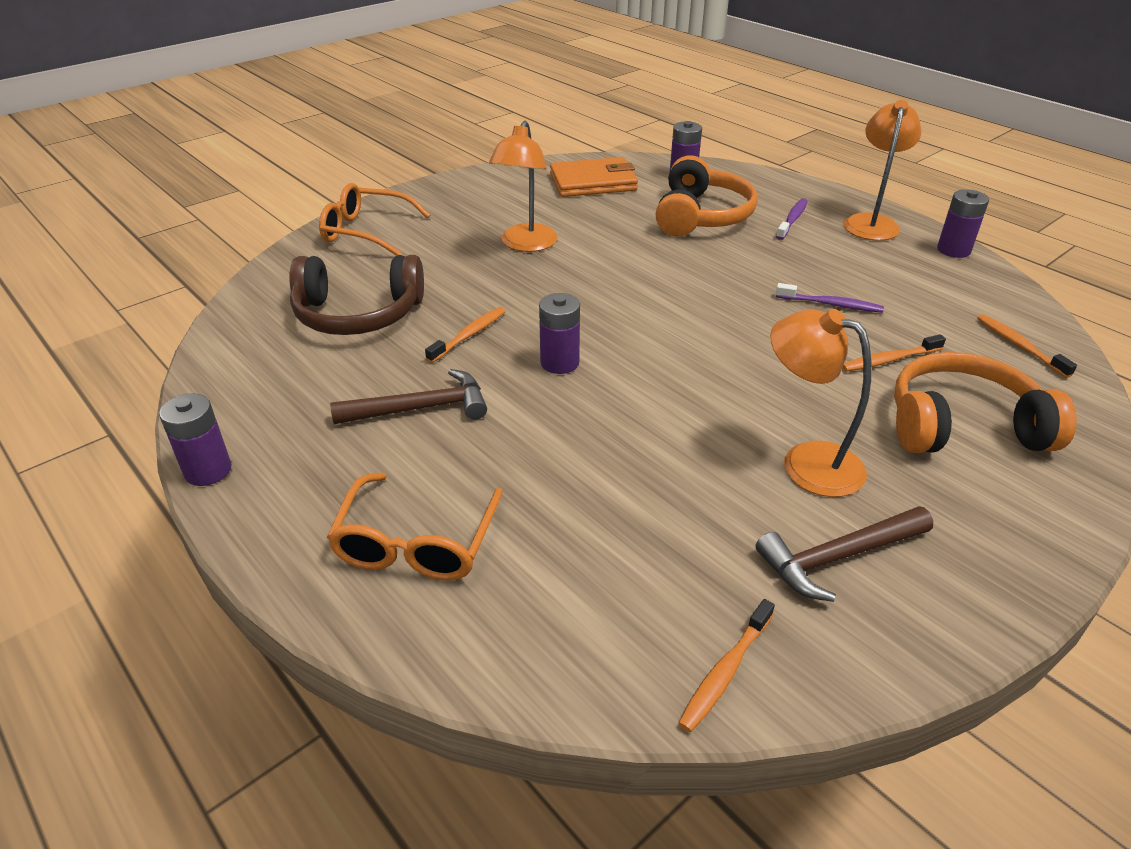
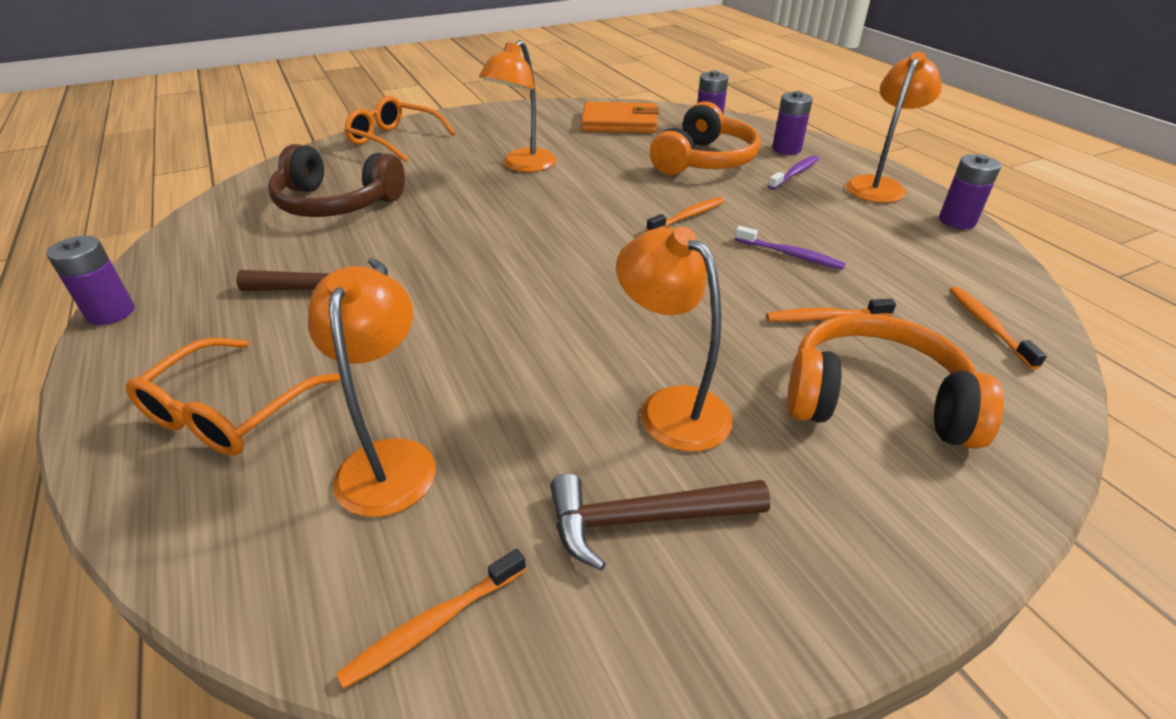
camera: 15 degrees right, 0 degrees up
orange toothbrush [425,307,506,363] -> orange toothbrush moved to [647,197,724,231]
purple battery [539,293,580,374] -> purple battery moved to [772,91,813,155]
none -> orange lamp [308,266,436,517]

